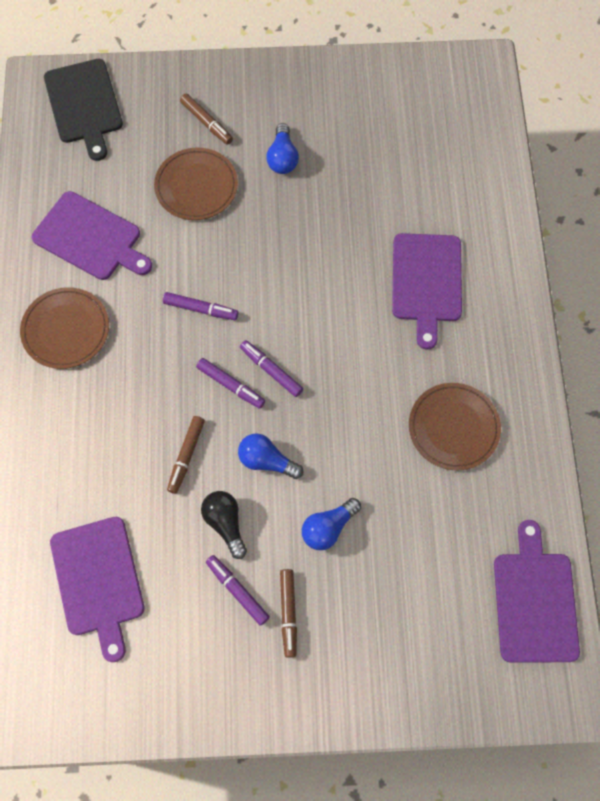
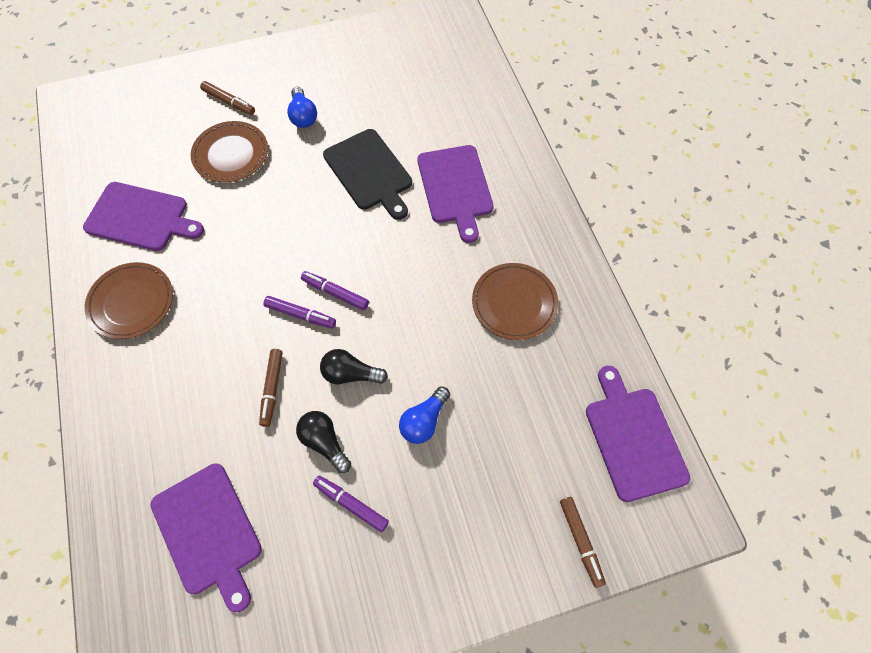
camera: 15 degrees left, 5 degrees down
black cutting board [44,59,123,161] -> black cutting board moved to [323,129,412,220]
purple marker [163,292,238,320] -> none
blue light bulb [238,433,303,479] -> black light bulb [320,349,388,384]
brown marker [280,569,297,658] -> brown marker moved to [560,497,606,588]

